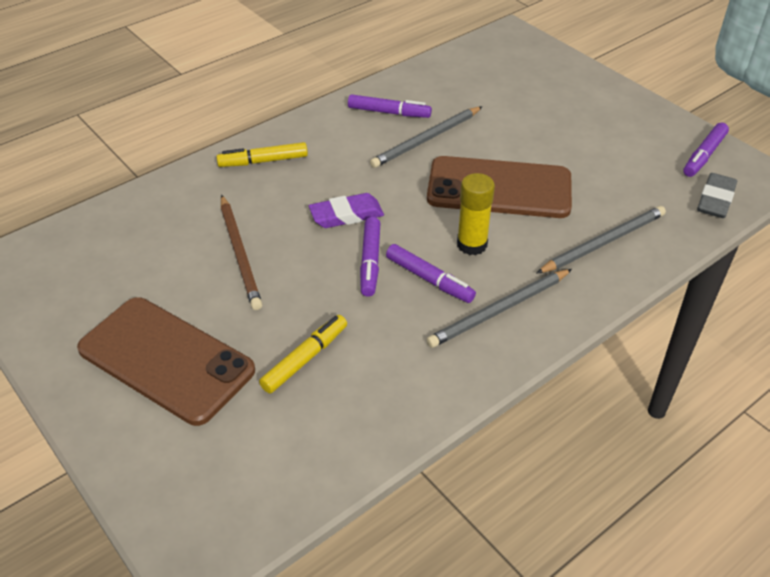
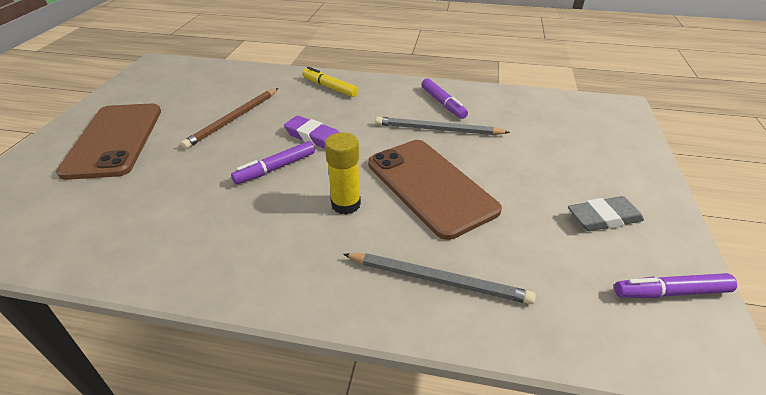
camera: 50 degrees right, 5 degrees down
yellow marker [259,315,347,394] -> none
purple marker [386,244,476,303] -> none
grey pencil [426,269,572,348] -> none
grey eraser [697,173,737,218] -> grey eraser moved to [568,196,644,231]

